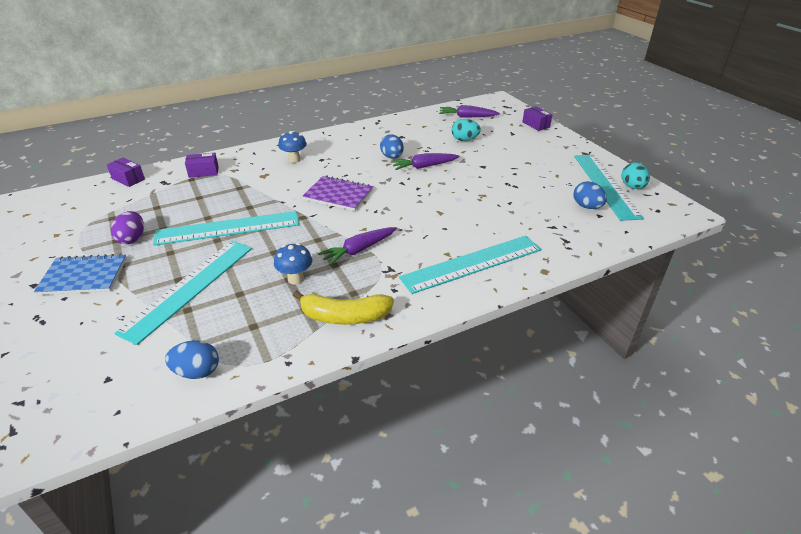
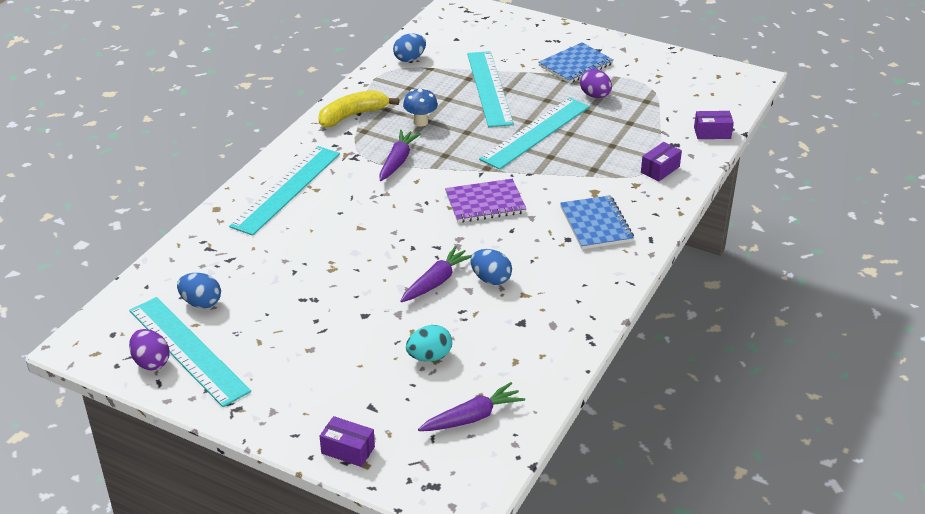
camera: 145 degrees right, 0 degrees up
blue mushroom [278,131,307,163] -> blue notebook [560,195,634,249]
turquoise egg [621,162,650,189] -> purple egg [129,329,170,370]

